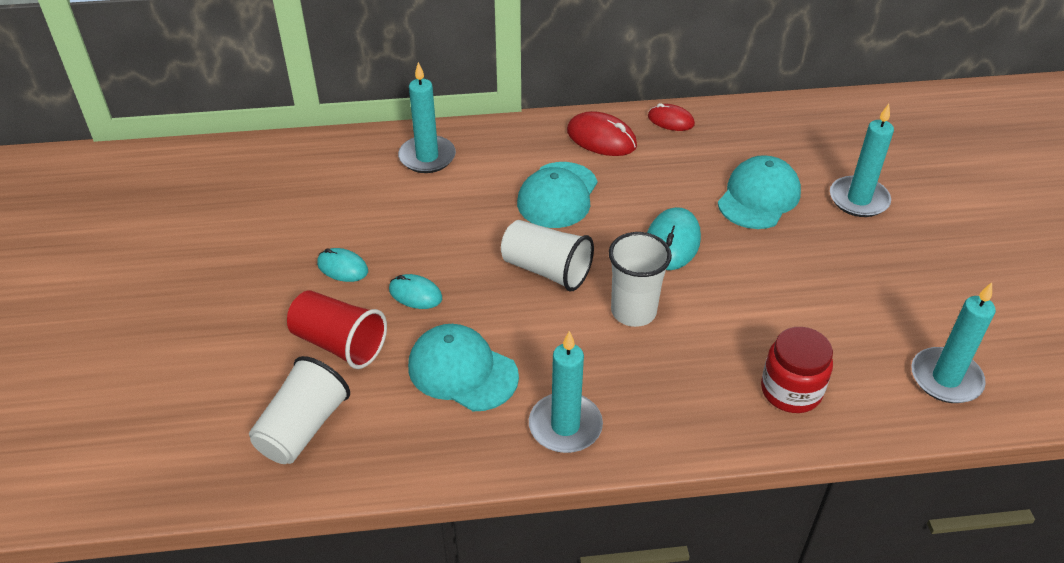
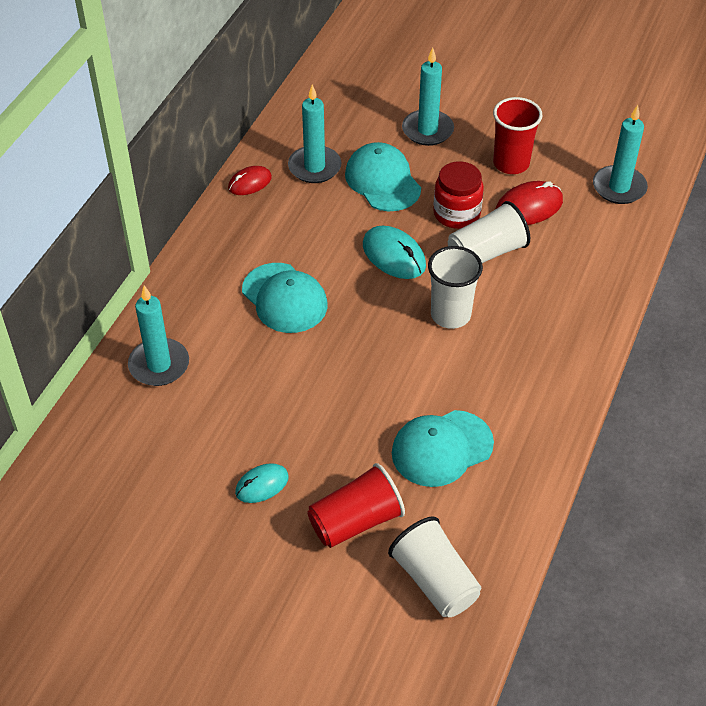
camera: 60 degrees left, 5 degrees up
turquoise mouse [389,274,442,309] -> none
white cup [501,220,594,291] -> white cup moved to [448,201,530,263]
turquoise candle [529,331,603,453] -> turquoise candle moved to [288,85,341,183]
red mouse [567,111,637,156] -> red mouse moved to [495,181,563,225]
red jar [761,327,833,413] -> red jar moved to [433,161,484,229]
none -> red cup [493,97,542,174]

